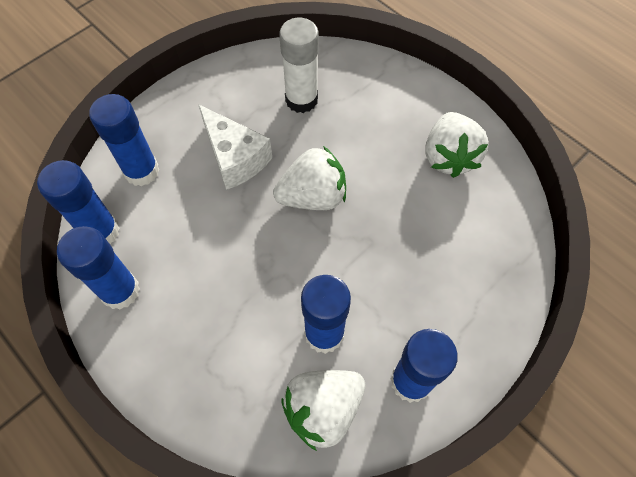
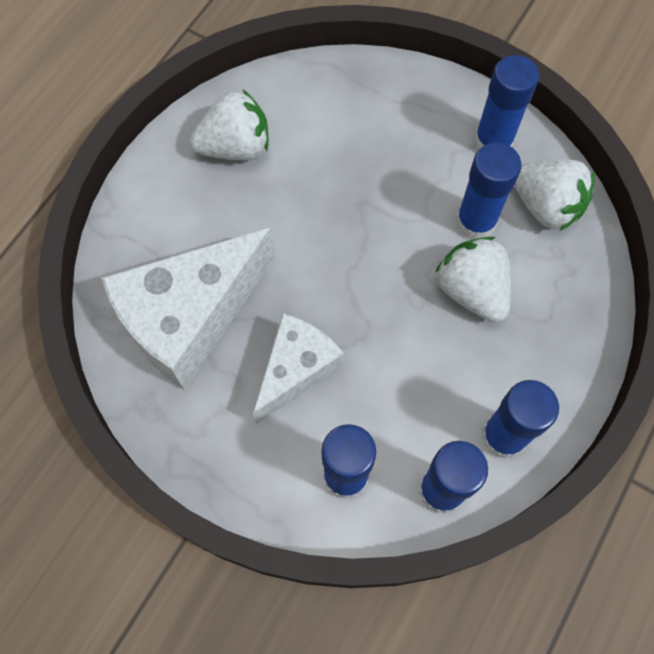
camera: 105 degrees left, 5 degrees up
white strawberry [273,146,346,210] -> white strawberry moved to [435,237,511,322]
white glue stick [279,18,319,113] -> white cheese [101,227,275,390]

